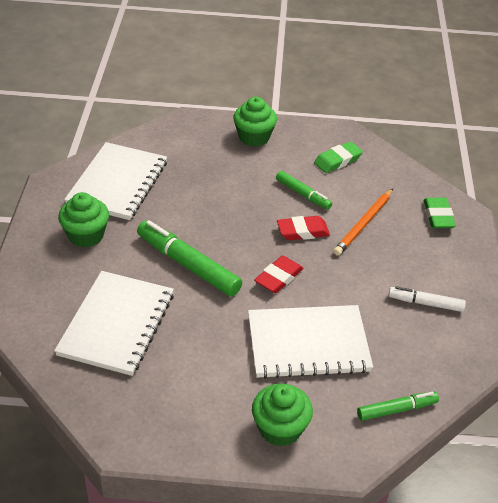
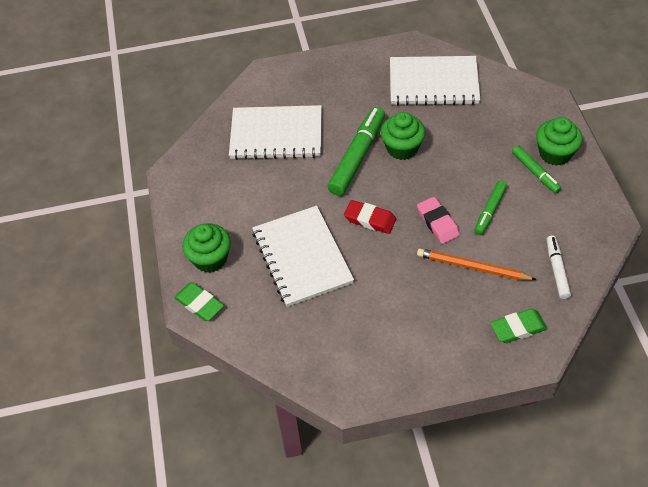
camera: 80 degrees right, 10 degrees up
green cupcake [58,192,109,247] -> green cupcake moved to [381,112,425,160]
red eraser [277,216,330,240] -> pink eraser [417,197,460,244]
green eraser [314,142,363,173] -> green eraser moved to [174,282,224,321]
green marker [357,391,439,421] -> green marker moved to [512,146,562,194]
white marker [389,286,466,312] -> white marker moved to [546,235,571,299]

